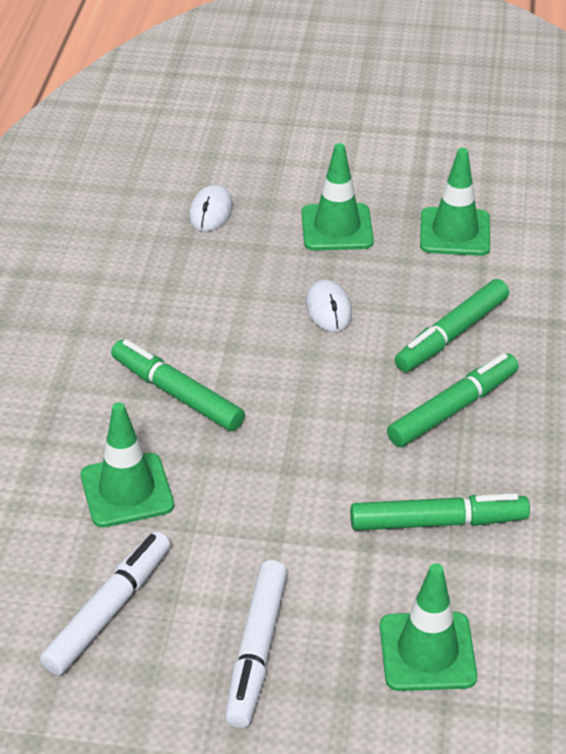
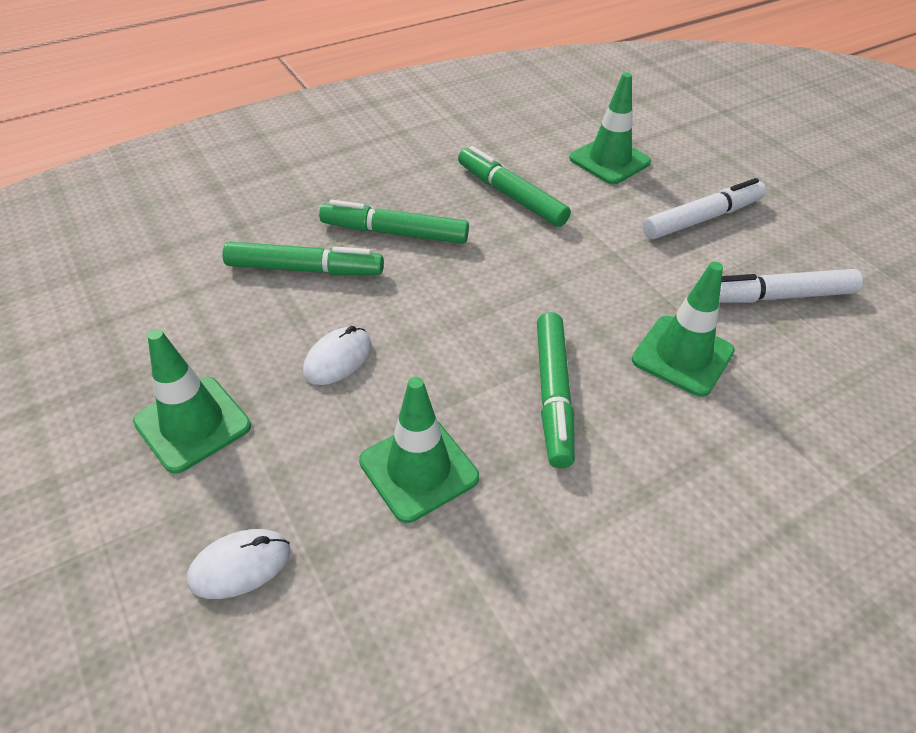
camera: 130 degrees left, 5 degrees up
green traffic cone [420,148,490,256] -> green traffic cone moved to [359,377,479,523]

